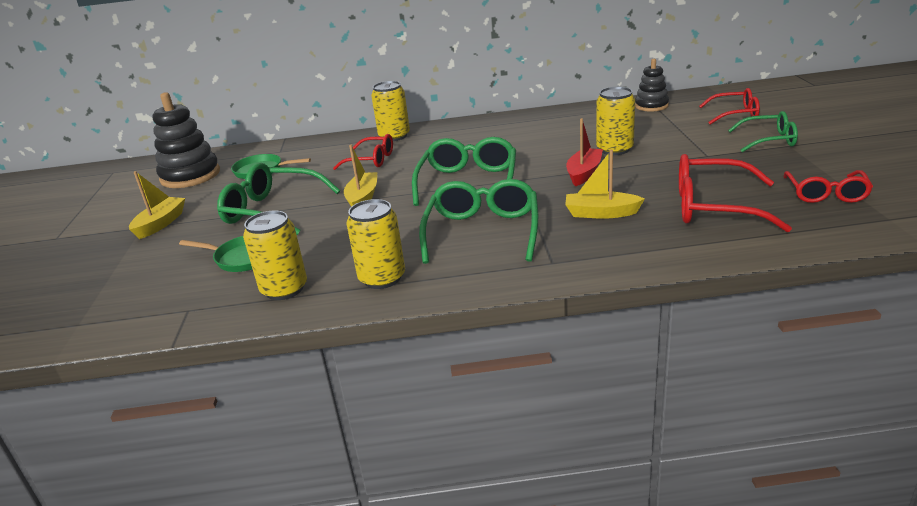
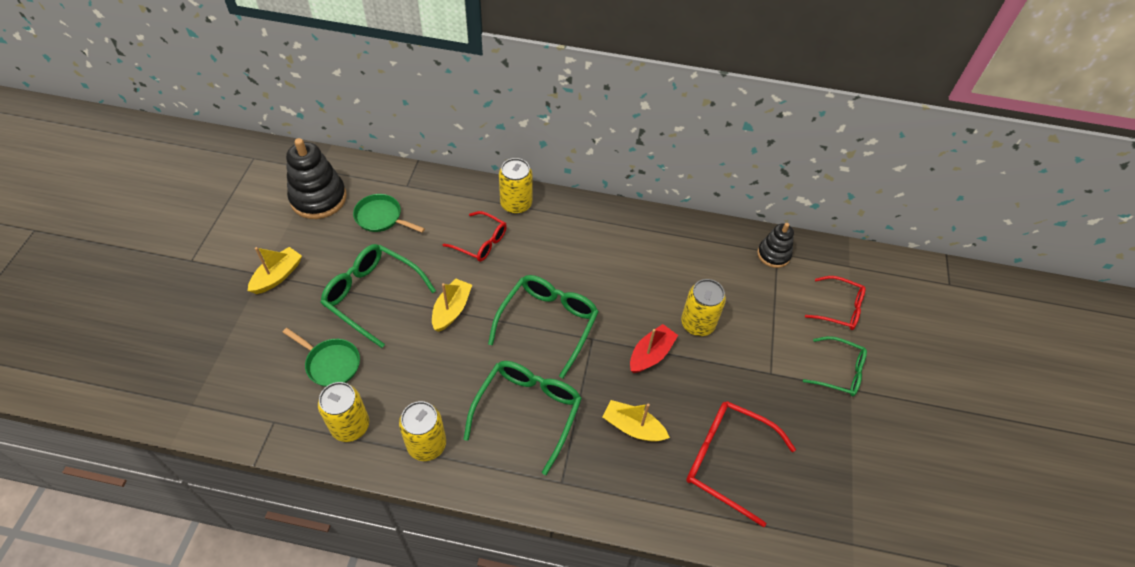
camera: 10 degrees right, 25 degrees up
red glasses [783,170,873,203] -> none

